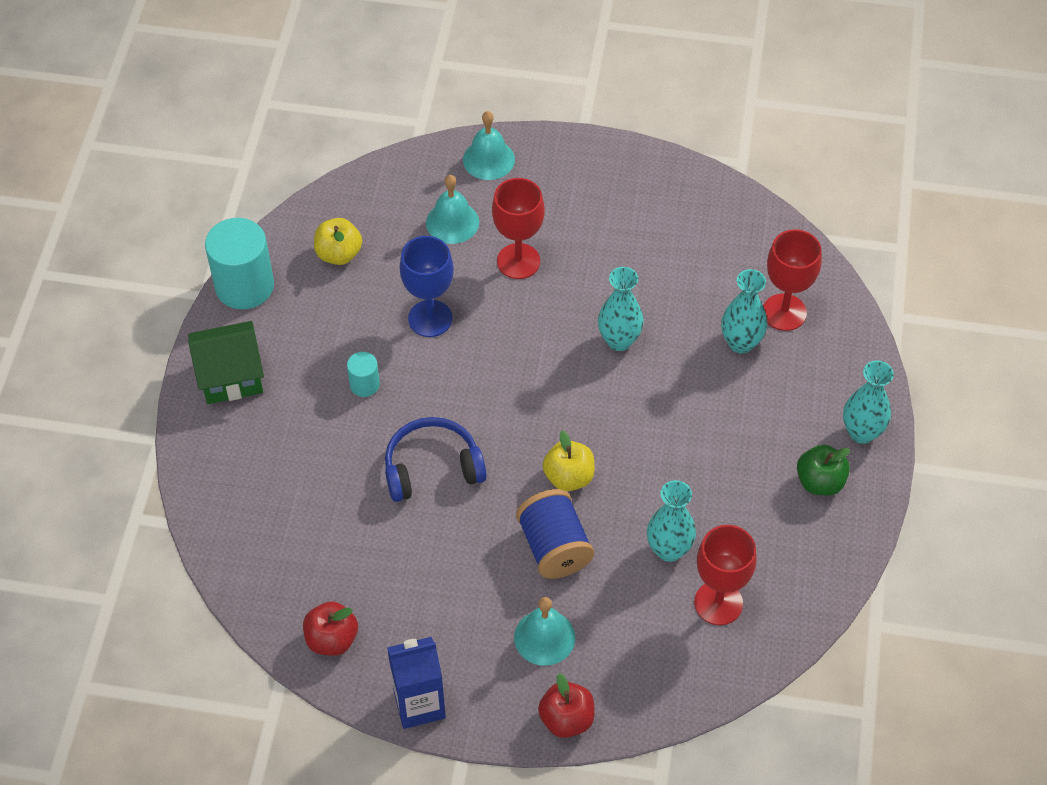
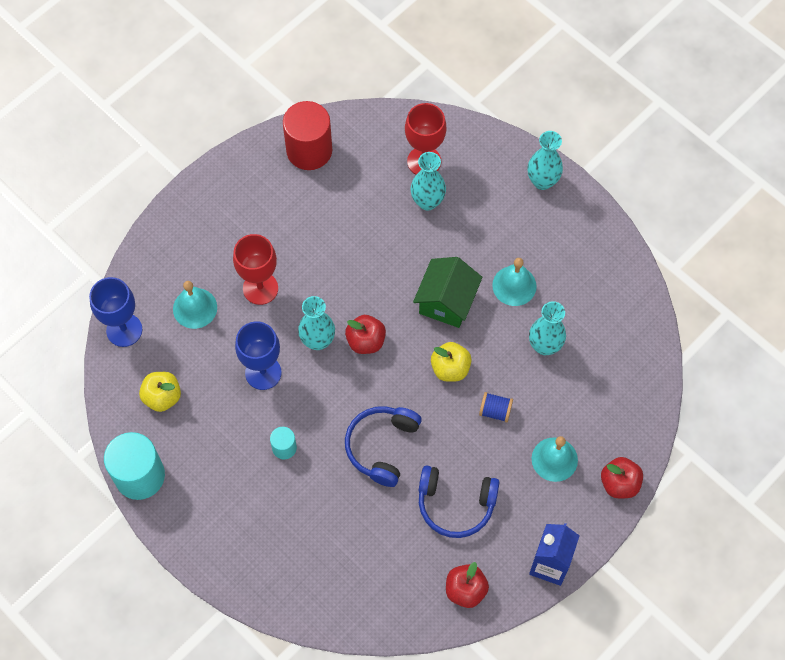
camera: 55 degrees left, 10 degrees up
green house [188,321,264,404] -> green house moved to [413,257,482,328]
turquoise bell [463,111,515,180] -> turquoise bell moved to [492,258,537,306]
blue spool [516,489,594,579] -> blue spool [479,392,513,422], size x0.55
turquoise vase [598,267,644,351] -> turquoise vase moved to [298,296,335,350]
red goblet [694,525,757,625] -> none
green apple [797,445,850,495] -> none
none -> blue goblet [89,277,142,347]
none -> red cylinder [283,101,332,170]
none -> red apple [345,315,386,354]
none -> blue headphones [419,466,500,538]

